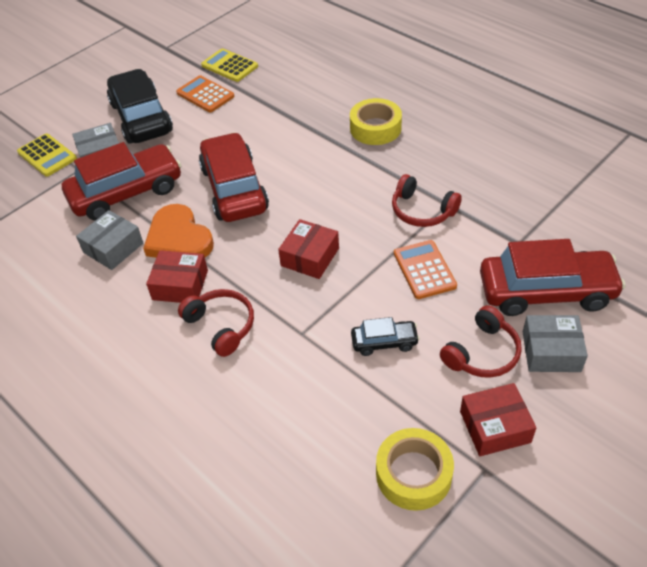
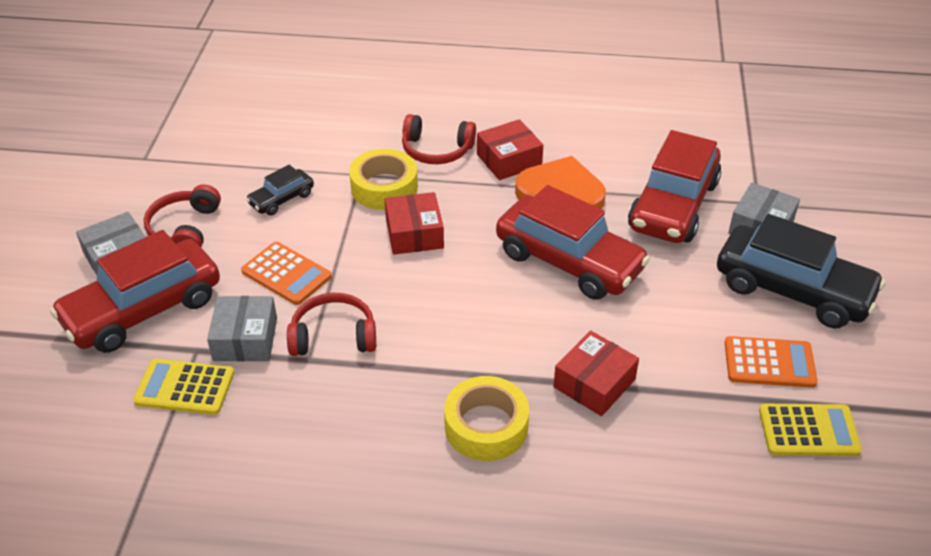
camera: 140 degrees right, 5 degrees down
yellow calculator [17,133,77,177] -> yellow calculator moved to [133,359,234,415]
grey box [76,210,143,270] -> grey box moved to [207,296,277,361]
yellow tape [376,428,454,511] -> yellow tape moved to [349,149,418,210]
red box [460,383,536,456] -> red box moved to [553,331,639,416]

